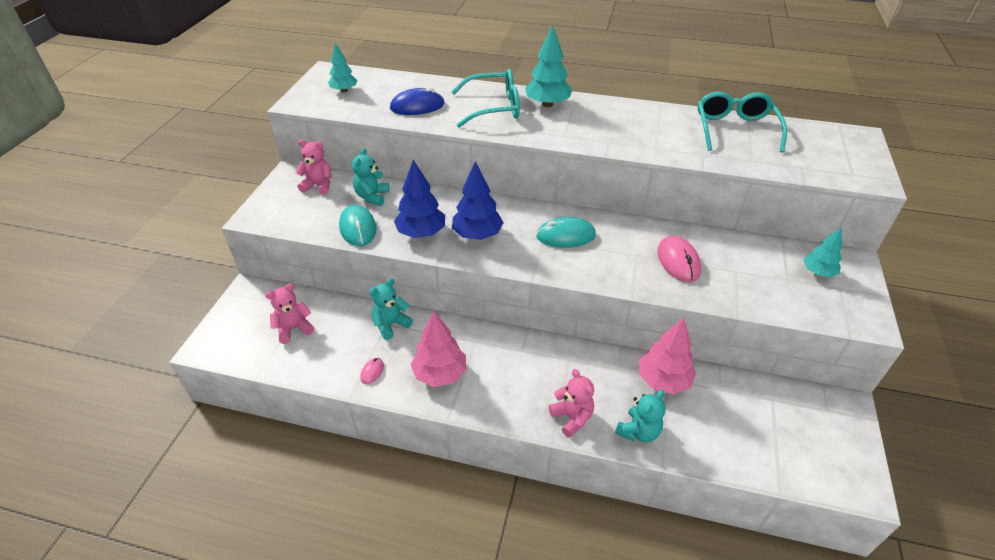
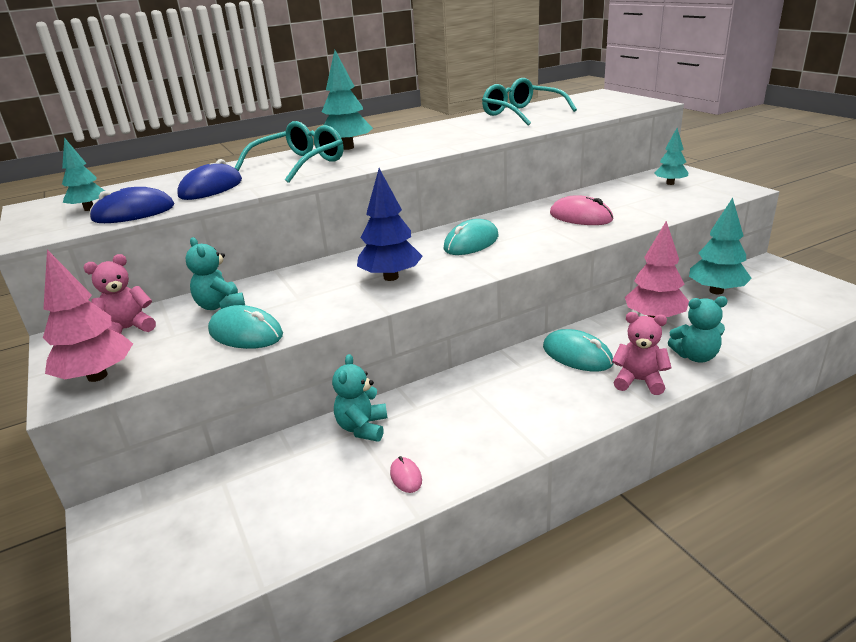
camera: 40 degrees left, 15 degrees down
pink teddy bear [265,283,314,344] -> none
blue tree [394,160,445,238] -> none
pink tree [411,310,466,387] -> pink tree moved to [43,250,133,382]
turquoise teddy bear [615,390,665,443] -> turquoise teddy bear turned 90 degrees clockwise [668,296,728,363]
none -> blue mouse [89,187,174,223]
none -> turquoise mouse [543,329,614,371]
none -> turquoise tree [689,198,752,294]

